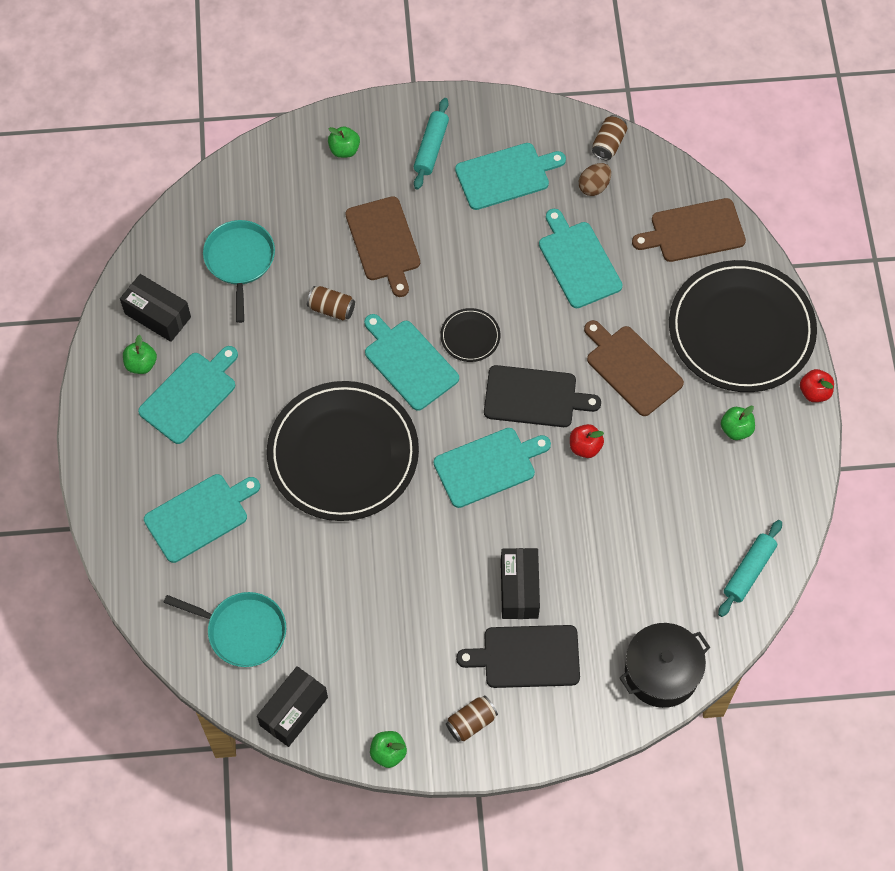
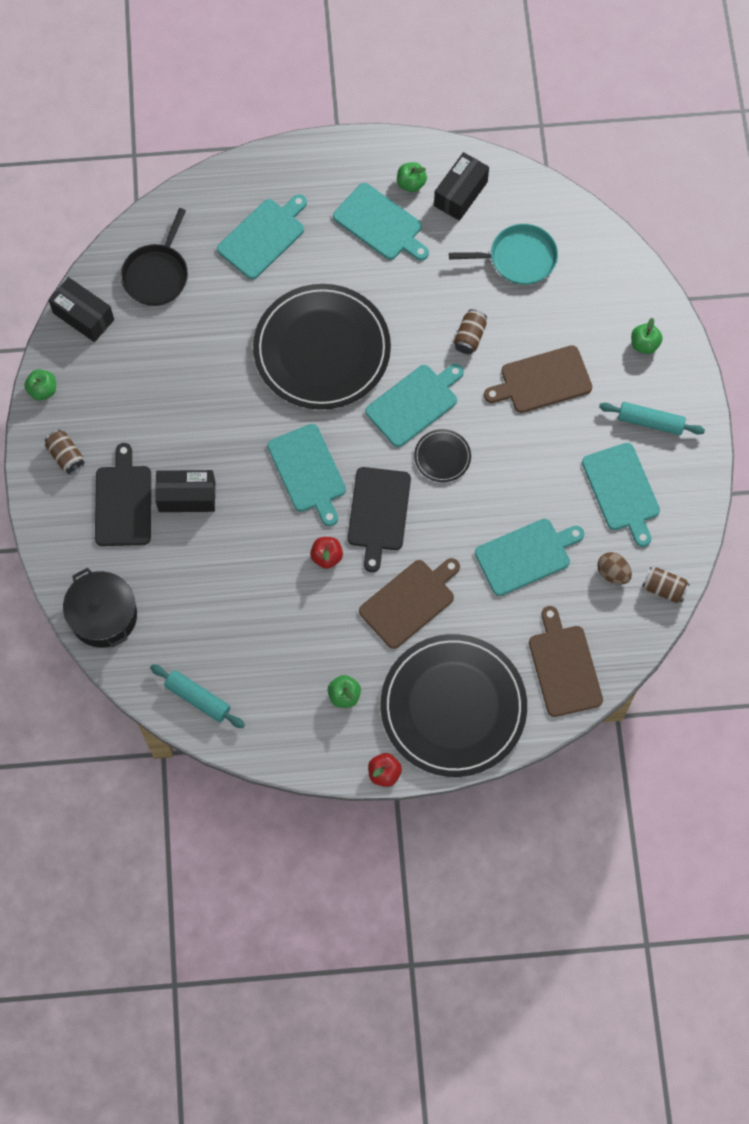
camera: 90 degrees right, 5 degrees up
turquoise cutting board [144,474,260,563] -> turquoise cutting board turned 105 degrees counterclockwise [217,194,307,279]
turquoise pan [163,592,286,667] -> black pan [120,208,188,306]

